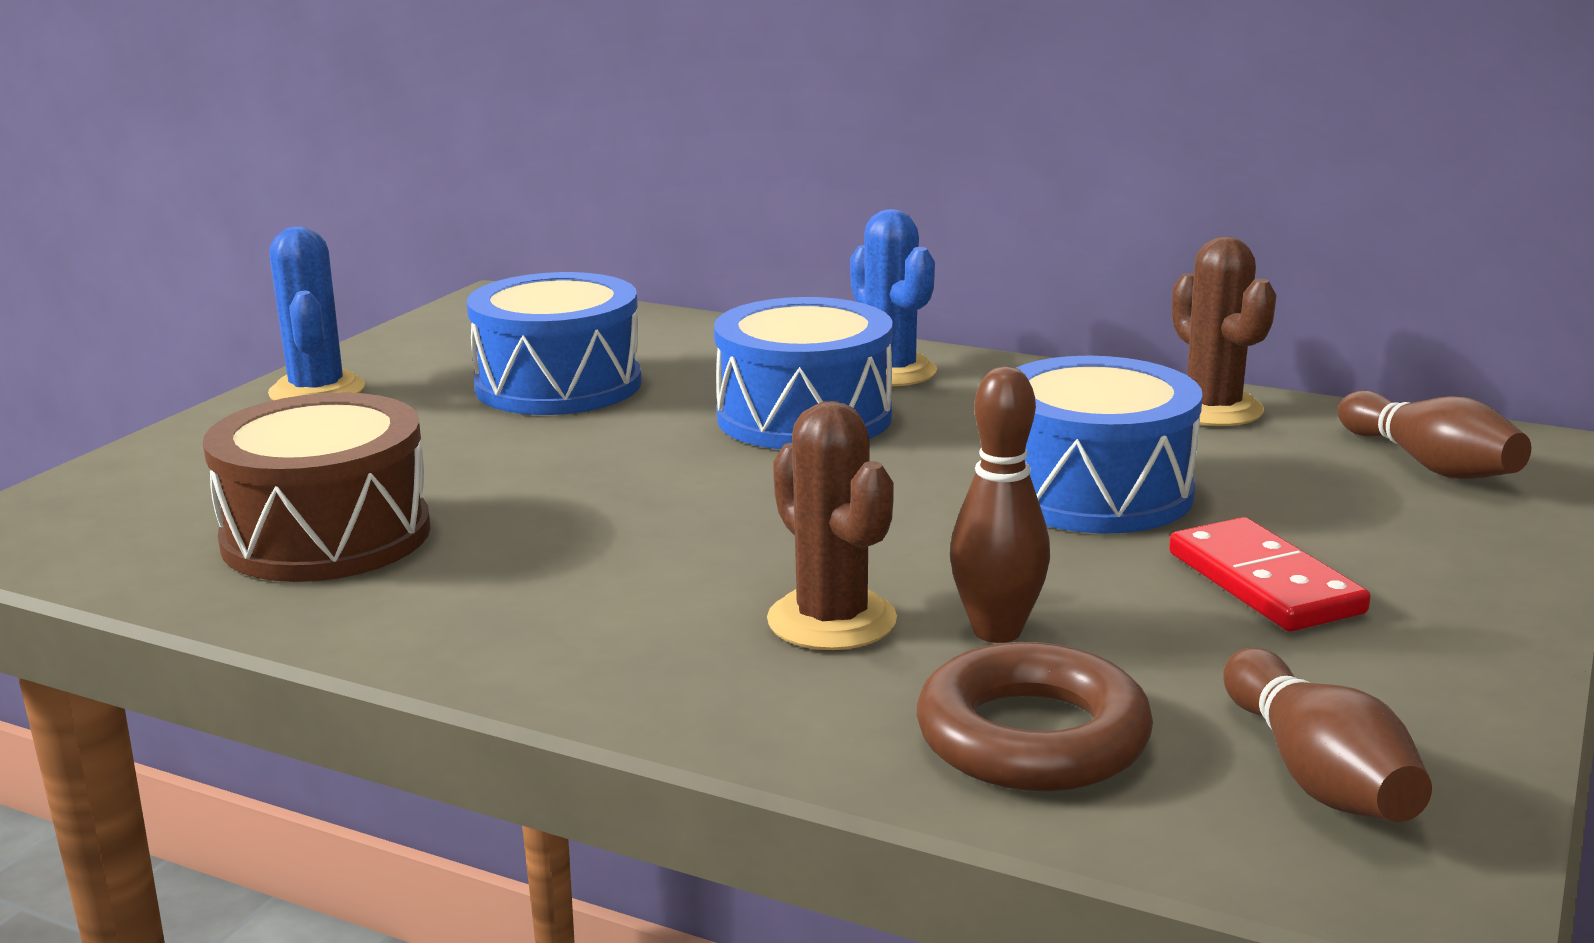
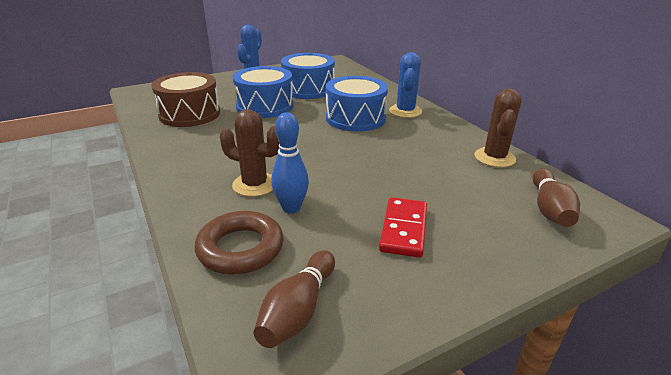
camera: 35 degrees right, 10 degrees up
brown cactus [767,401,897,650] -> brown cactus turned 75 degrees counterclockwise [220,109,279,197]
brown bowling pin [950,366,1050,643] -> blue bowling pin [271,112,309,214]
blue drum [1016,356,1203,534] -> blue drum moved to [233,66,294,118]

